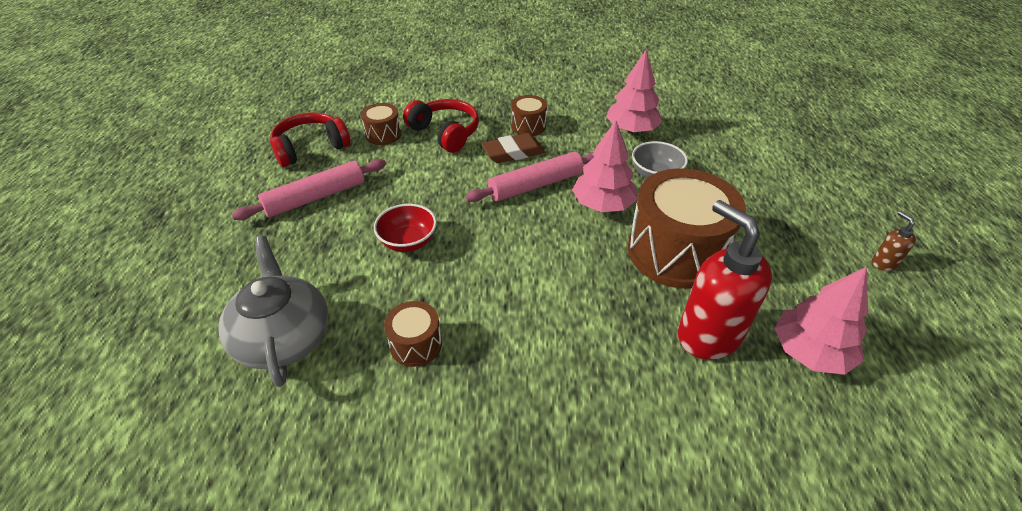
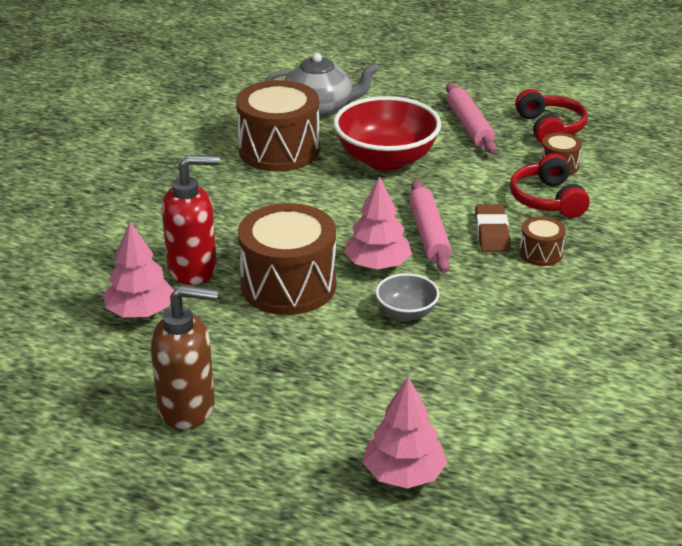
camera: 110 degrees right, 10 degrees down
red bowl [374,204,437,252] -> red bowl [333,96,441,171], size x2.00
brown drum [384,301,442,367] -> brown drum [236,80,320,171], size x2.14
red headphones [403,99,479,153] -> red headphones turned 105 degrees clockwise [510,154,590,218]
pink tree [606,50,663,133] -> pink tree moved to [363,377,448,488]
brown soap dispenser [872,211,916,271] -> brown soap dispenser [151,285,218,430], size x2.31

